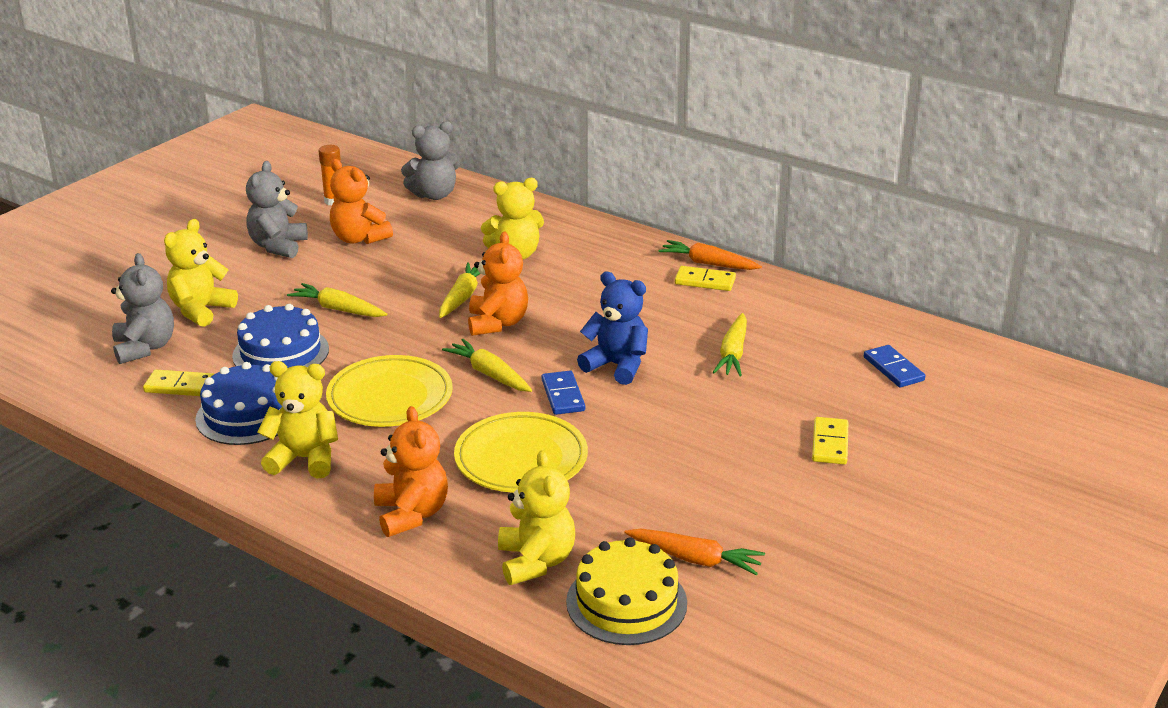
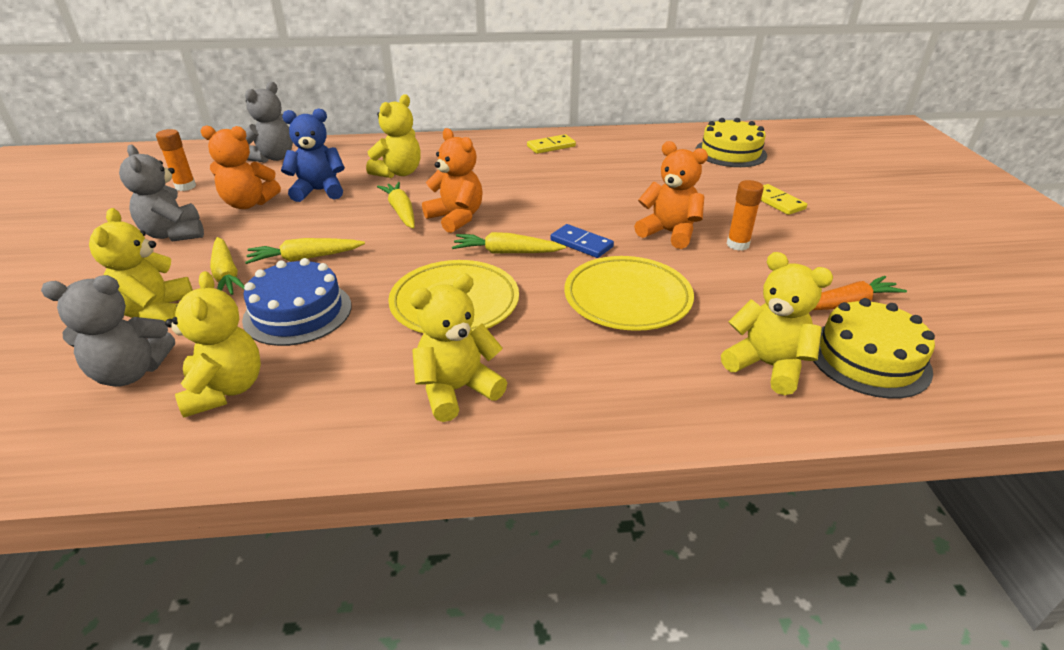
camera: 40 degrees left, 5 degrees up
grey teddy bear [111,253,174,364] -> grey teddy bear turned 135 degrees clockwise [41,275,175,387]
yellow domino [143,370,214,396] -> yellow teddy bear [165,271,261,418]
blue cake [195,362,282,445] -> none
orange teddy bear [374,406,448,537] -> orange teddy bear moved to [634,141,708,249]
blue teddy bear [577,271,648,385] -> blue teddy bear moved to [281,108,345,202]
orange carrot [659,240,762,270] -> none
yellow carrot [713,313,747,376] -> yellow carrot moved to [210,237,244,295]
blue domino [864,345,925,387] -> yellow cake [695,118,767,167]
none -> orange glue stick [726,180,764,251]

